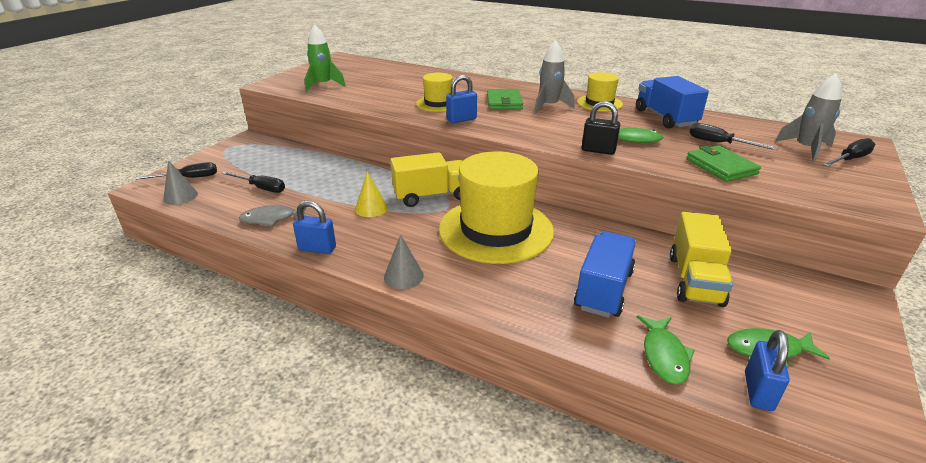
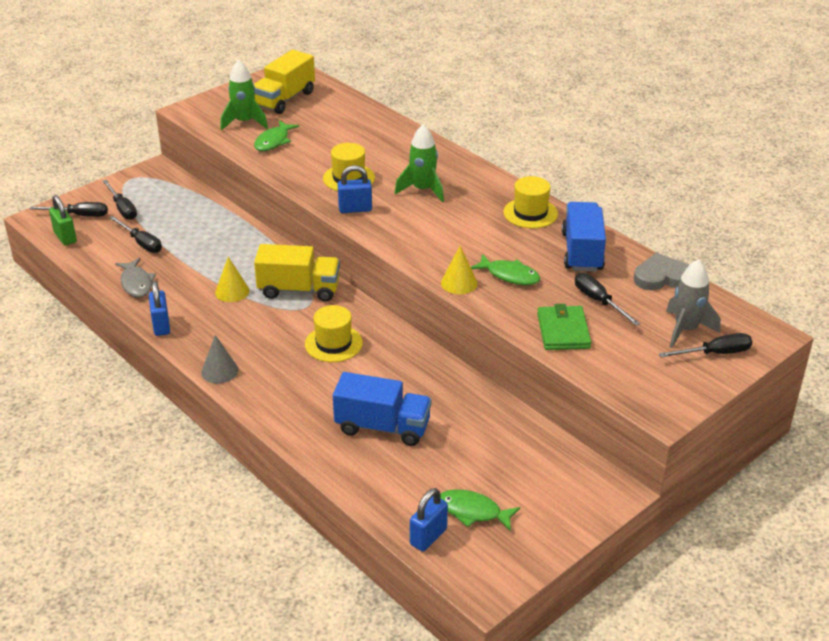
camera: 20 degrees right, 5 degrees up
grey cone [163,160,198,205] -> green padlock [49,195,77,246]
grey fish [239,205,307,226] -> grey fish turned 120 degrees counterclockwise [115,258,156,297]
blue padlock [293,200,336,254] -> blue padlock turned 45 degrees clockwise [149,281,170,336]
yellow hat [439,151,554,264] -> yellow hat [305,305,363,362], size x0.49
green wallet [487,89,523,110] -> green rocket [395,124,444,202]
grey rocket [534,40,574,114] -> none
blue truck [574,231,636,318] -> blue truck turned 60 degrees clockwise [333,372,432,446]
black padlock [582,101,620,155] -> yellow cone [441,245,478,294]
green fish [637,315,695,384] -> green fish moved to [254,120,299,151]
yellow truck [670,212,733,307] -> yellow truck moved to [254,50,315,114]
none -> black screwdriver [102,180,137,220]
none -> grey heart [634,253,689,290]

